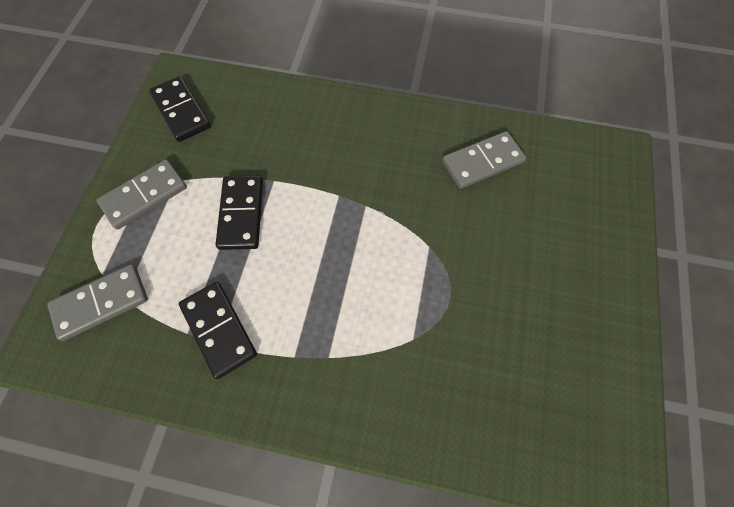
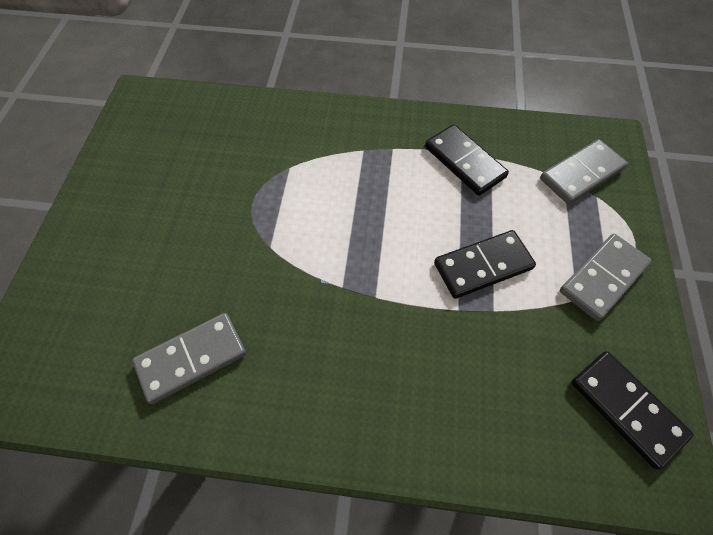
camera: 175 degrees right, 5 degrees down
black domino [216,175,263,250] -> black domino turned 75 degrees clockwise [434,230,536,299]

